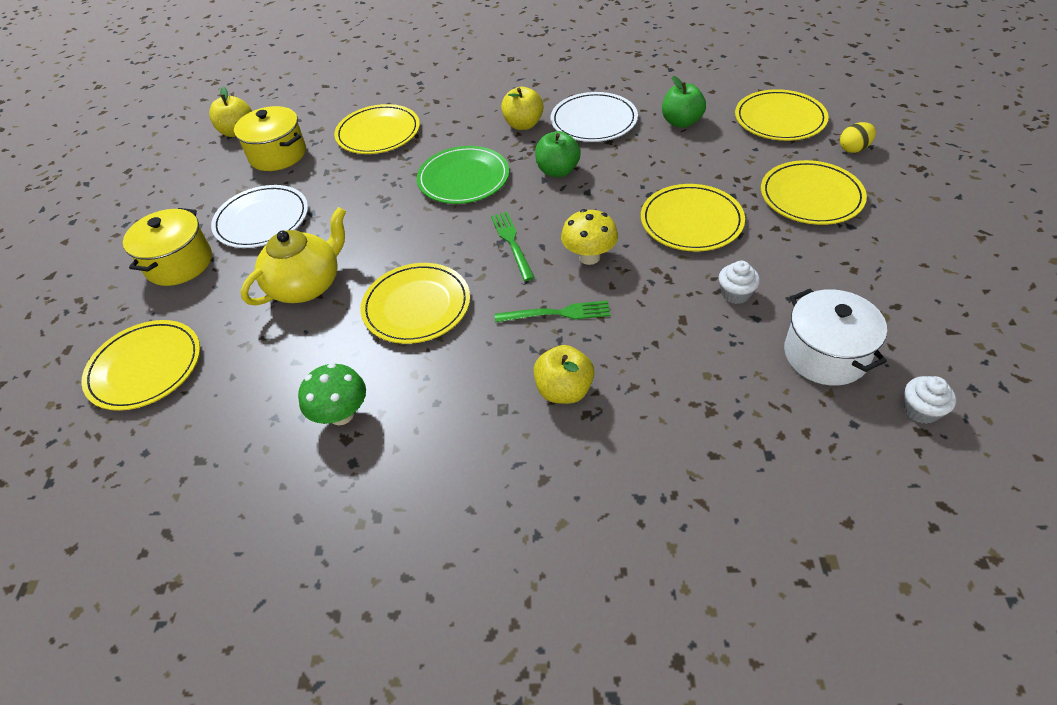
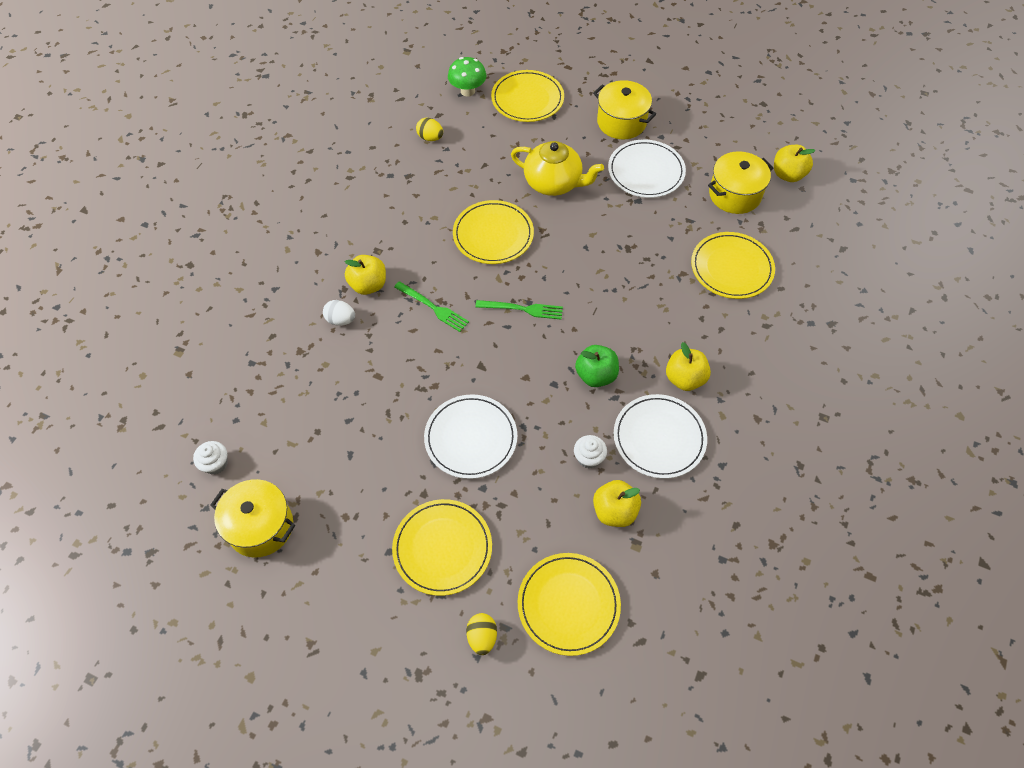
camera: 110 degrees right, 10 degrees up
yellow teapot [241,207,346,305] -> yellow teapot turned 45 degrees counterclockwise [511,141,604,196]
green mushroom [298,363,366,425] -> green mushroom moved to [448,57,486,97]
green plate [417,146,509,204] -> none
green fork [495,301,610,323] -> green fork turned 75 degrees counterclockwise [394,281,469,332]
yellow mushroom [561,209,618,265] -> none
yellow plate [641,184,745,252] -> white plate [424,394,517,479]
green apple [662,76,706,128] -> yellow apple [593,480,641,527]
white cupcake [719,261,760,304] -> white cupcake moved to [574,435,607,469]
white pot [784,289,887,386] -> none
none -> yellow pot [210,479,295,558]
none -> white egg [323,300,355,326]
none -> yellow egg [416,118,443,141]

